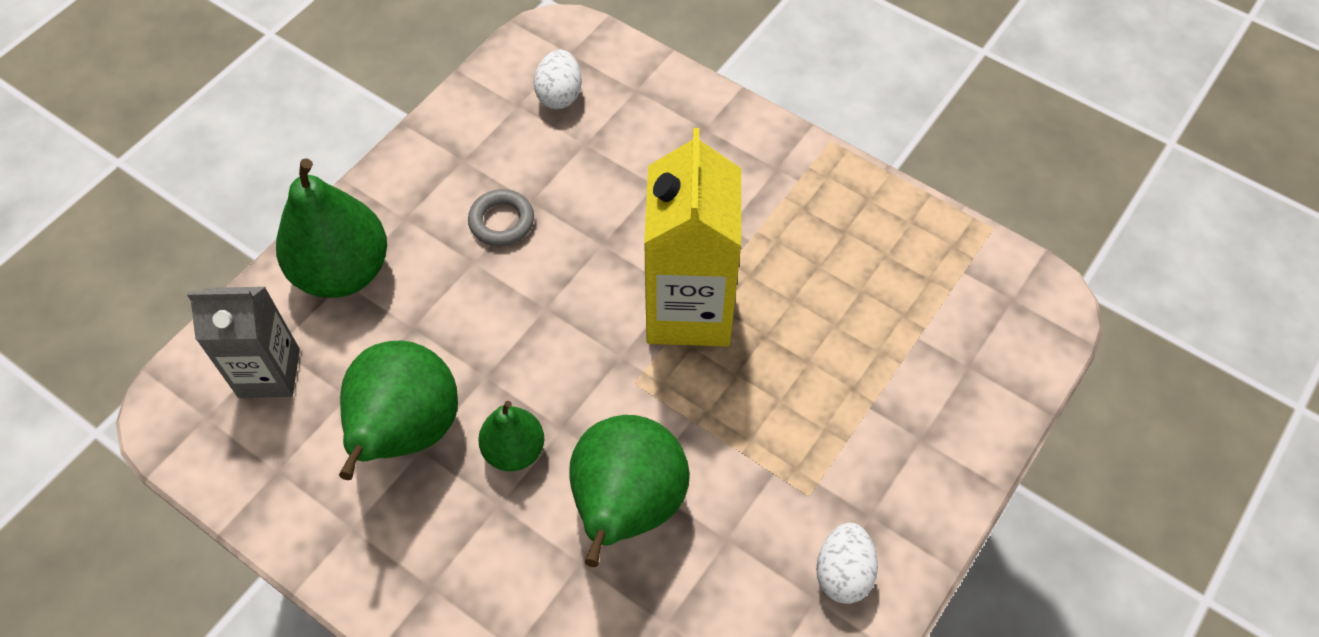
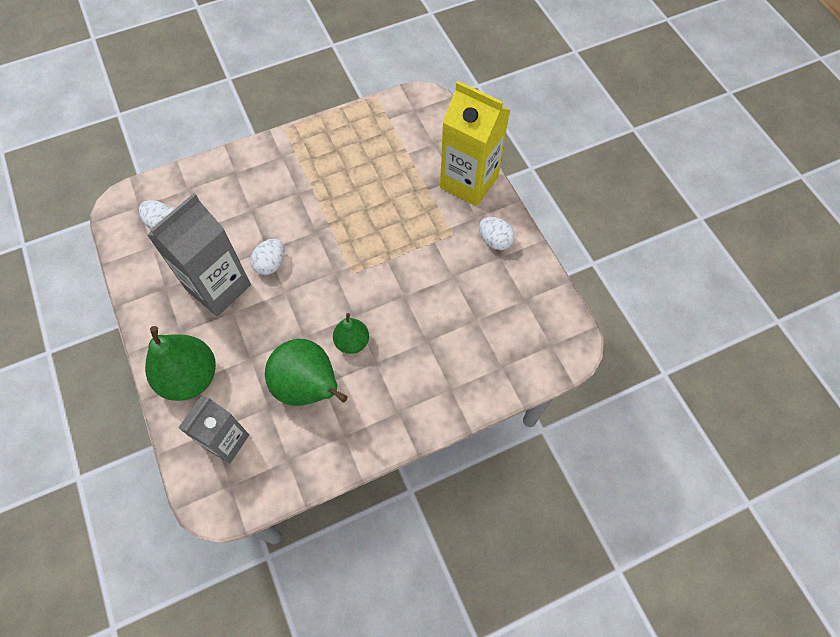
camera: 60 degrees left, 5 degrees up
grey ring [468,189,534,246] -> grey carton [147,193,251,316]
green pear [569,415,690,567] -> none
yellow carton [644,128,741,347] -> yellow carton moved to [440,81,510,206]
none -> white egg [250,239,284,275]

